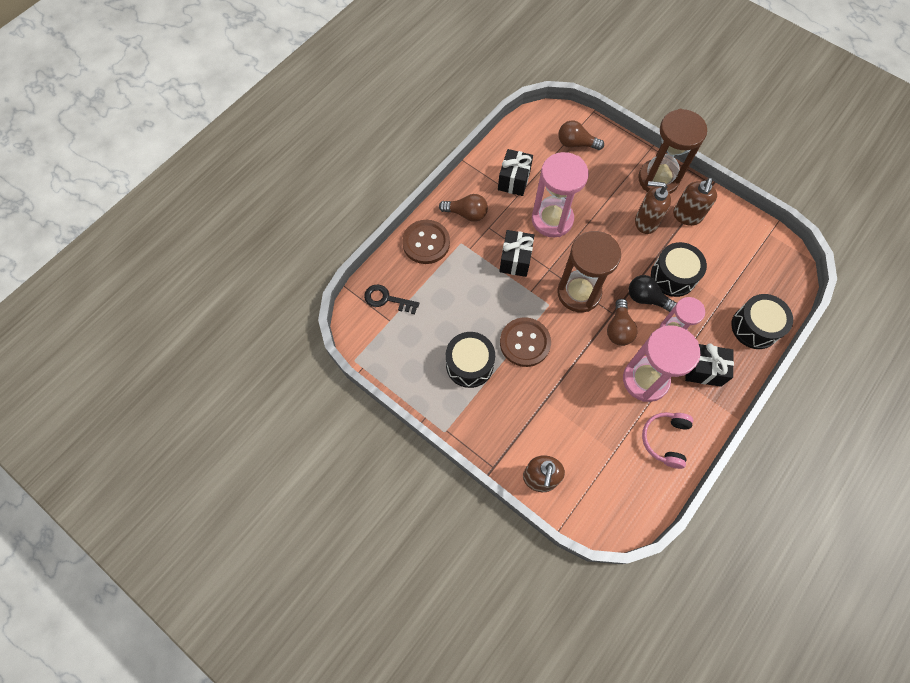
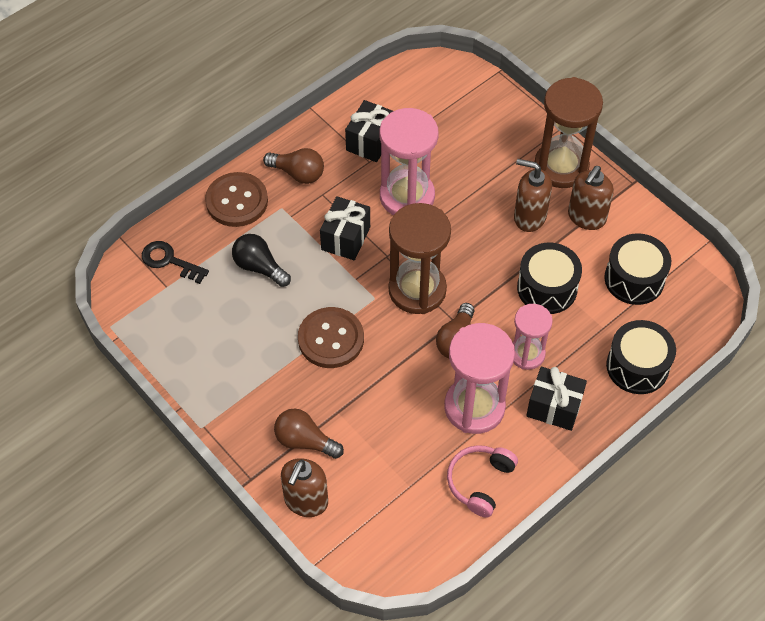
camera: 10 degrees right, 10 degrees down
black drum [446,332,495,388] -> black drum moved to [604,233,671,305]
brown light bulb [558,120,604,150] -> brown light bulb moved to [274,408,344,459]
black light bulb [629,275,677,312] -> black light bulb moved to [232,234,291,287]

